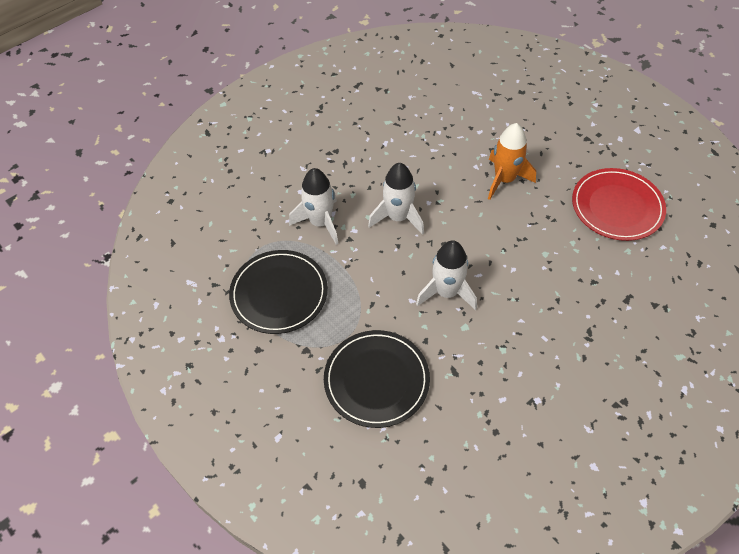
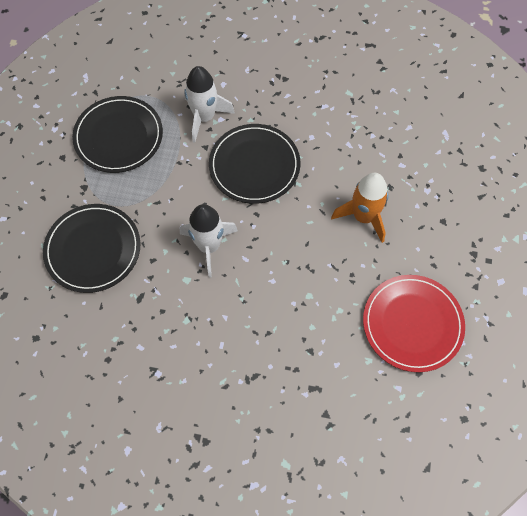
camera: 50 degrees right, 10 degrees up
white rocket [368,163,424,235] -> black plate [209,124,300,204]

